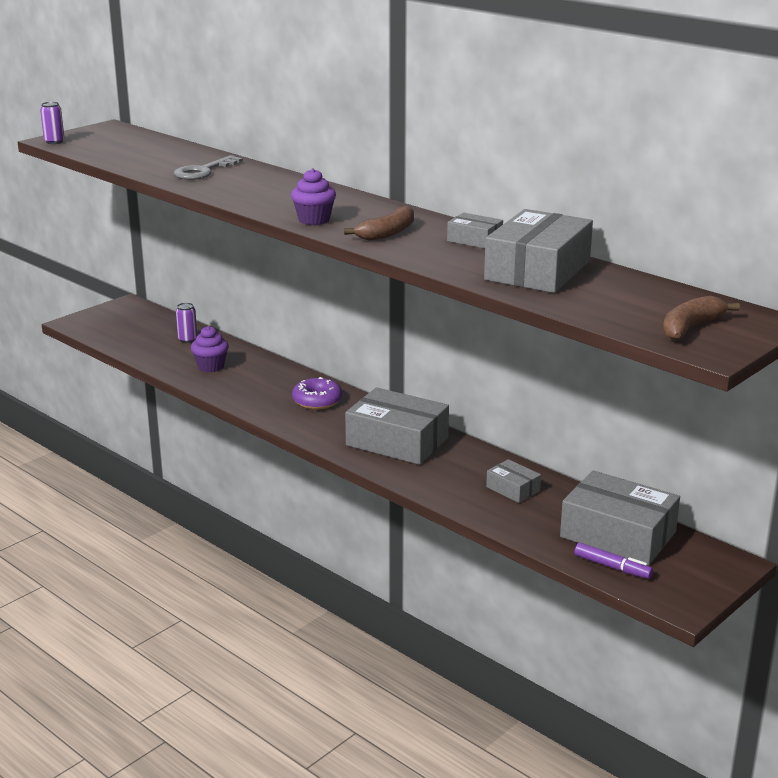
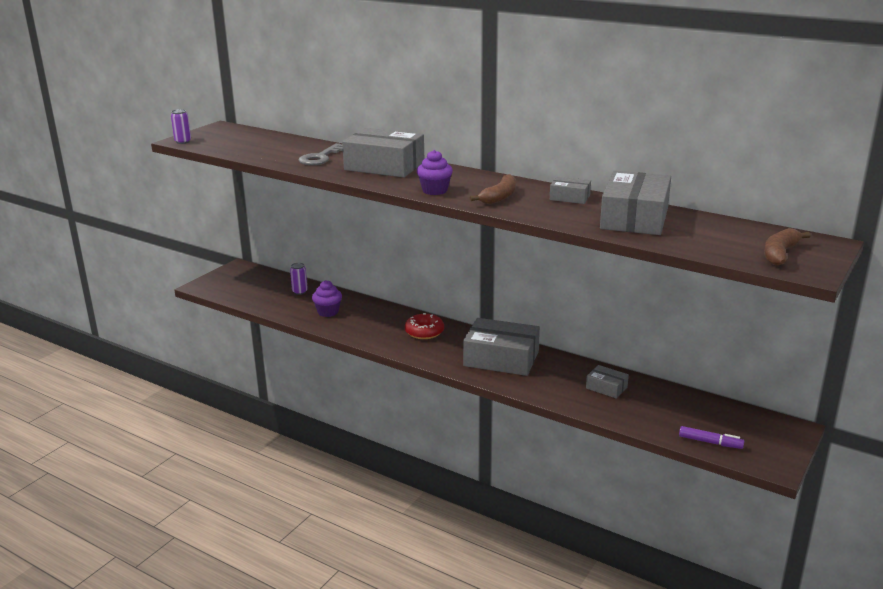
camera: 10 degrees left, 0 degrees up
purple donut [292,377,342,410] -> red donut [405,313,444,339]
grey box [560,470,680,566] -> grey box moved to [342,128,424,178]

